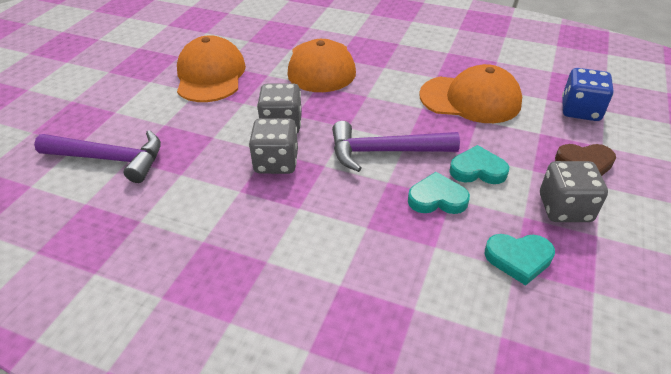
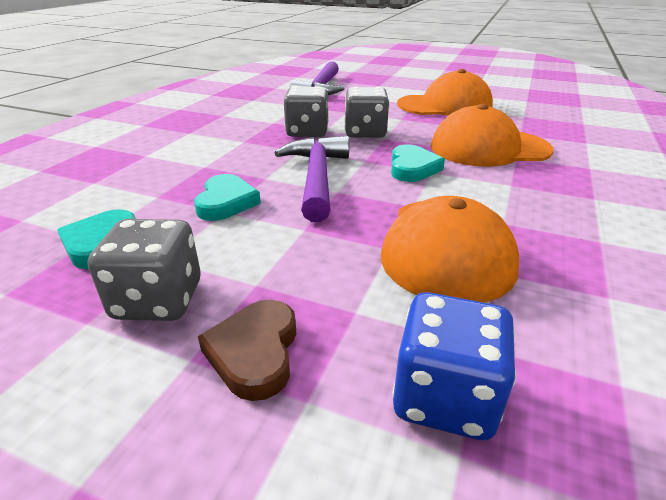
camera: 90 degrees right, 10 degrees down
turquoise heart [449,145,509,184] -> turquoise heart moved to [391,145,445,182]

